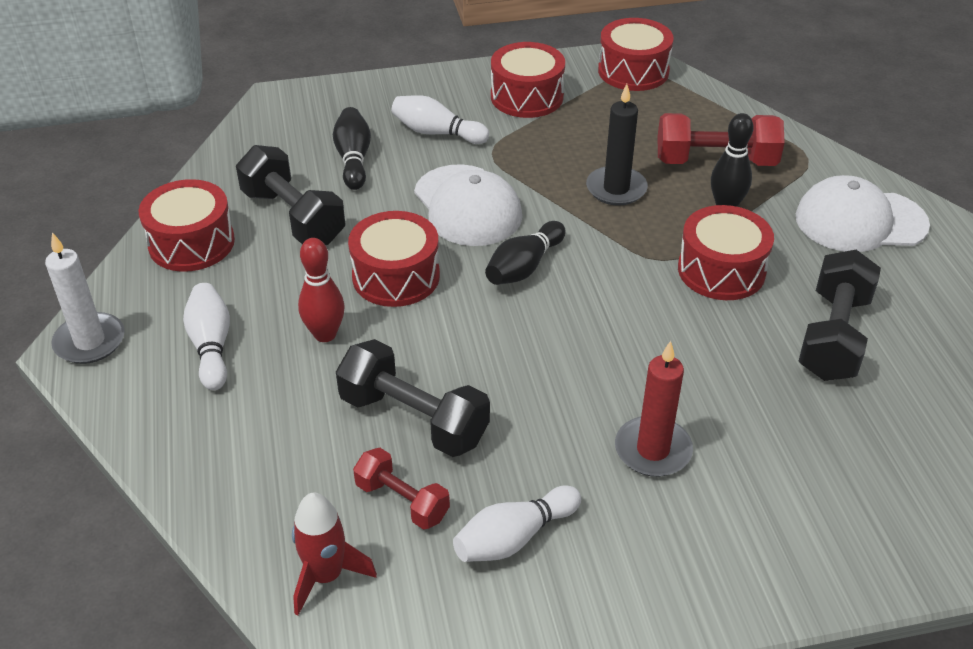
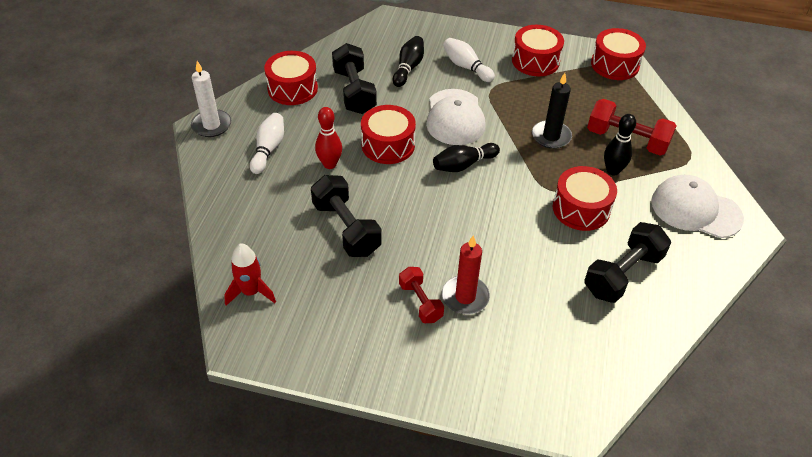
camera: 25 degrees right, 5 degrees up
red dumbbell [353,448,450,529] -> red dumbbell moved to [399,267,444,323]
white bowling pin [453,485,581,562] -> none

